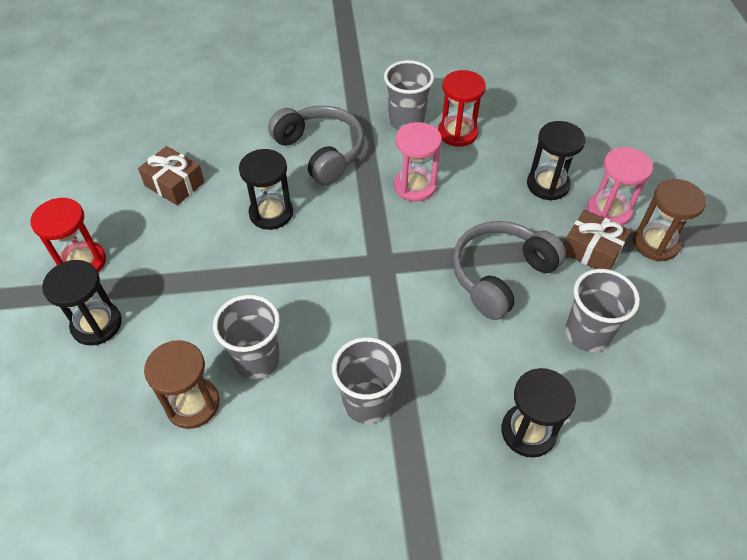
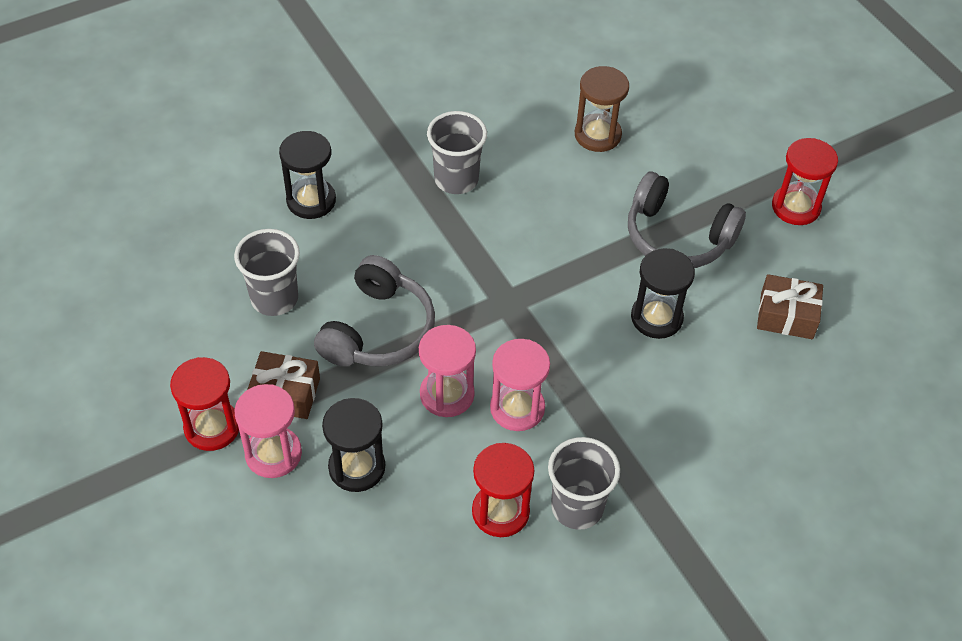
camera: 155 degrees right, 0 degrees up
black hourglass [42,260,122,346] -> none
grey cup [213,295,280,379] -> none
grey headphones [268,106,364,186] -> grey headphones moved to [628,172,746,268]
brown hourglass [633,179,706,261] -> red hourglass [170,357,239,451]
none -> pink hourglass [419,325,476,417]

